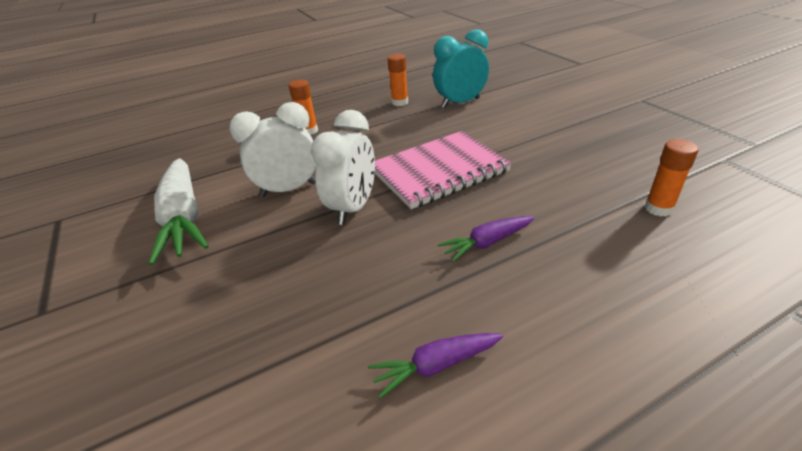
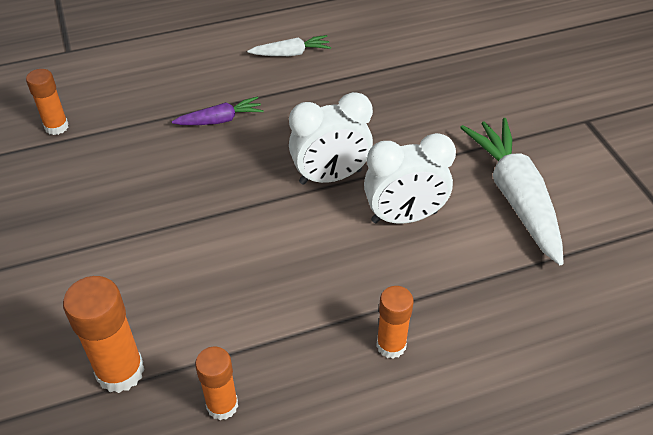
camera: 175 degrees left, 10 degrees up
white clock [311,110,375,225] -> white clock turned 135 degrees counterclockwise [289,92,373,185]
purple carrot [368,333,503,398] -> white carrot [247,35,331,56]
pink notebook [375,131,512,209] -> none
turquoise clock [433,29,489,108] -> orange glue stick [63,276,145,393]

